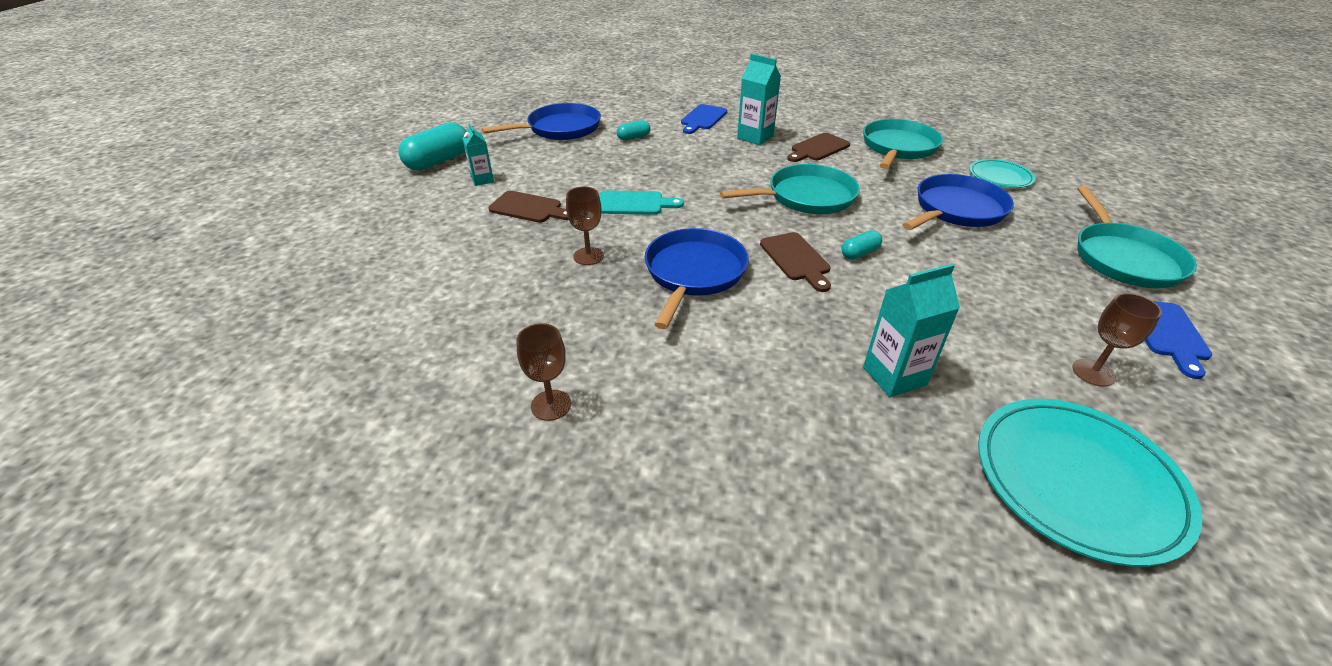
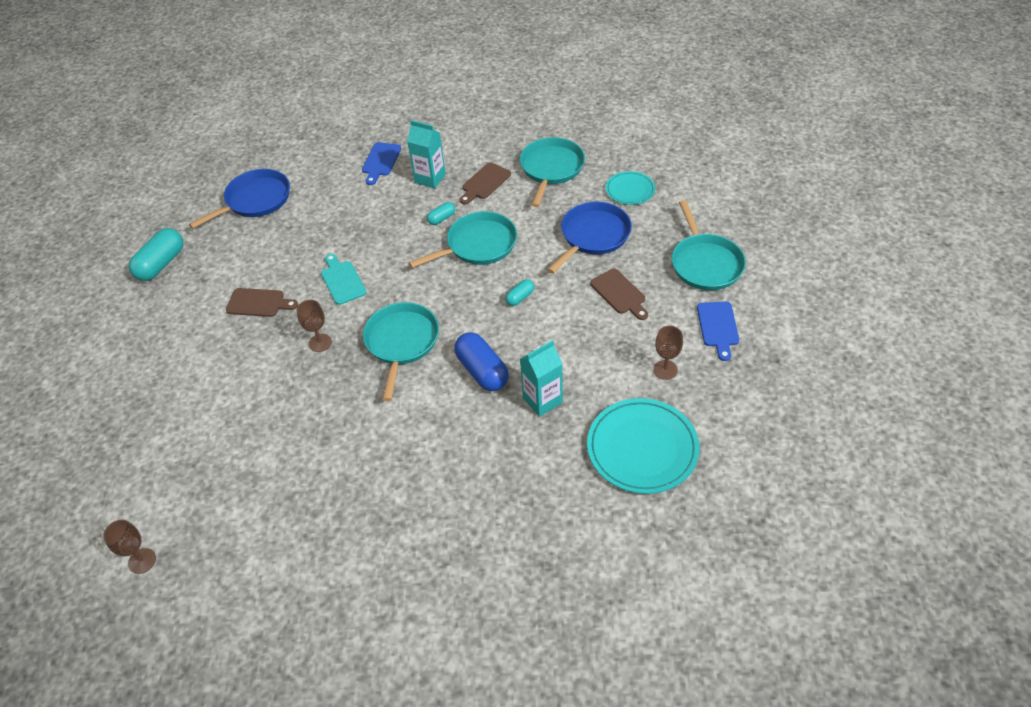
camera: 10 degrees left, 10 degrees up
turquoise carton [462,123,494,186] -> none
brown goblet [516,323,571,421] -> brown goblet moved to [103,520,156,574]
turquoise cutting board [599,191,684,215] -> turquoise cutting board turned 105 degrees counterclockwise [321,254,367,305]
turquoise capsule [617,120,650,141] -> turquoise capsule moved to [427,202,455,225]
blue pan [645,228,749,329] -> turquoise pan [363,302,439,401]
brown cutting board [760,232,831,292] -> brown cutting board moved to [590,269,648,320]
none -> blue capsule [454,332,509,391]

